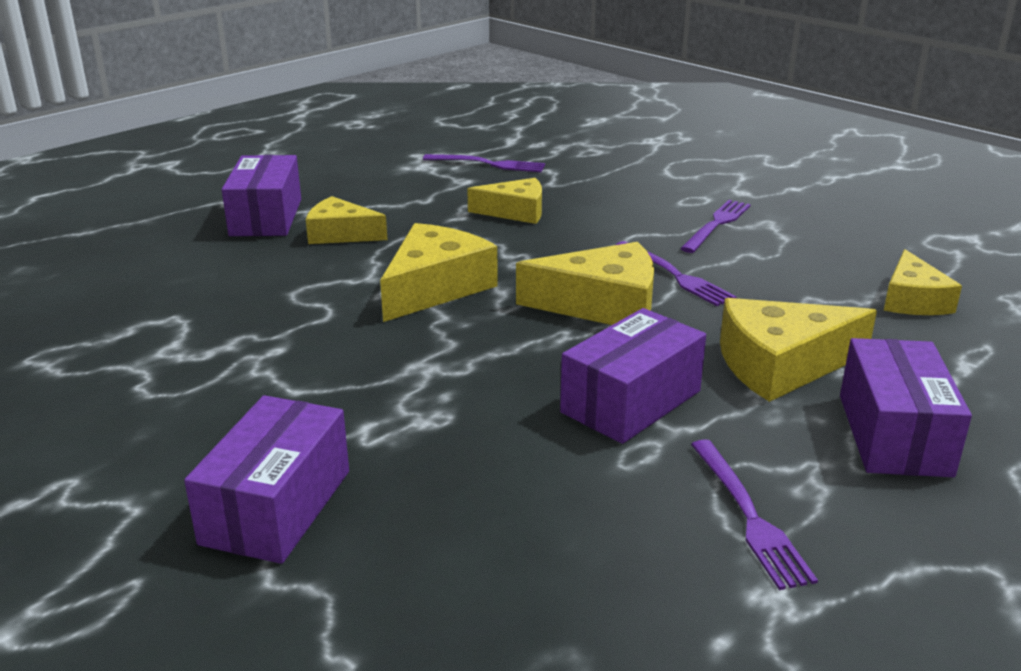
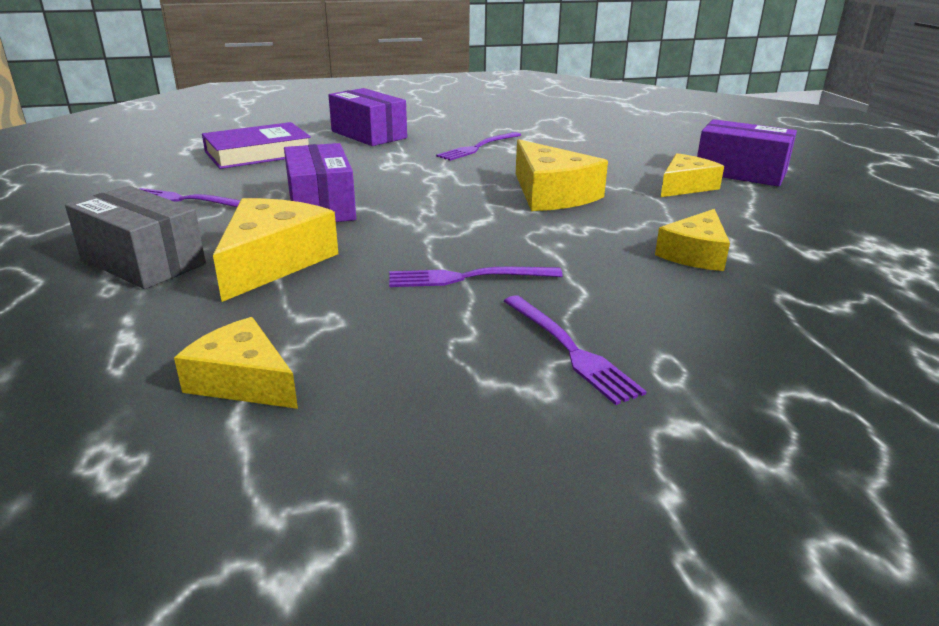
camera: 120 degrees right, 0 degrees up
purple fork [423,154,545,172] -> purple fork moved to [436,132,521,161]
yellow cheese [516,242,654,325] -> none
purple box [840,338,972,477] -> grey box [65,186,206,289]
none -> purple book [202,122,311,169]

